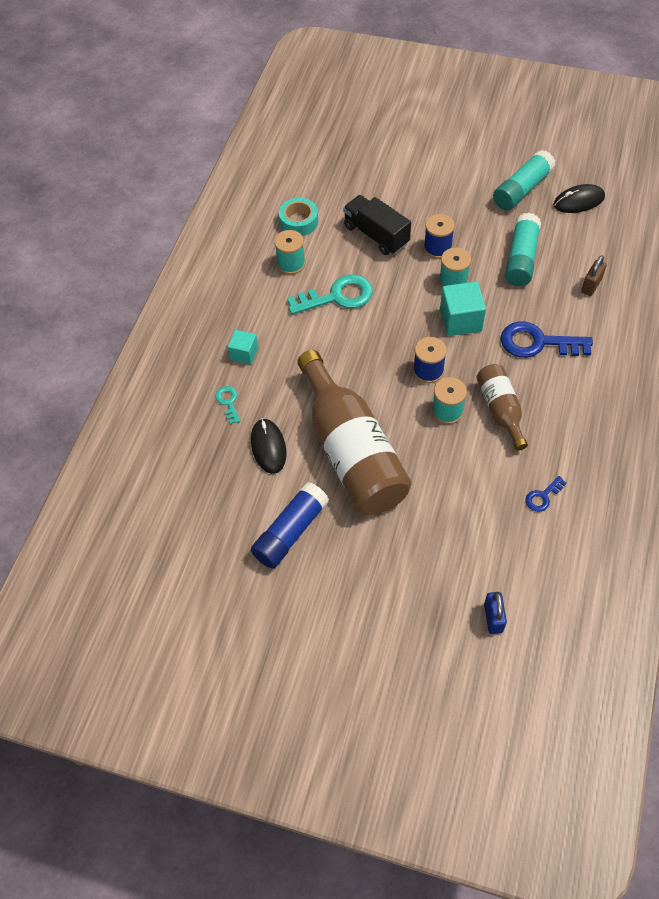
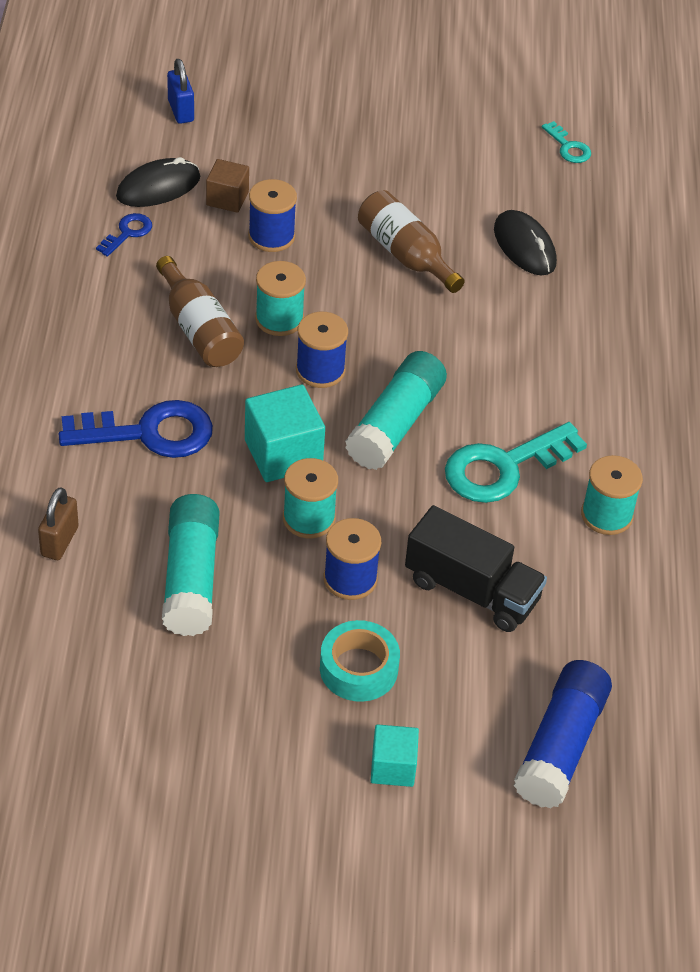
camera: 160 degrees right, 10 degrees down
turquoise key [215,386,240,424] -> turquoise key moved to [542,121,591,163]
turquoise cube [228,330,258,364] -> turquoise cube moved to [371,724,419,787]
blue glue stick [251,482,329,569] -> blue glue stick moved to [514,660,612,808]
turquoise tape [279,198,318,236] -> turquoise tape moved to [320,620,400,702]
brown bottle [297,350,411,515] -> brown bottle [358,190,465,293], size x0.51
turquoise glue stick [493,150,556,211] -> turquoise glue stick moved to [345,351,447,470]
black mouse [553,184,605,213] -> black mouse moved to [116,157,200,207]
none -> brown cube [206,159,249,213]
none -> blue spool [248,179,297,252]

